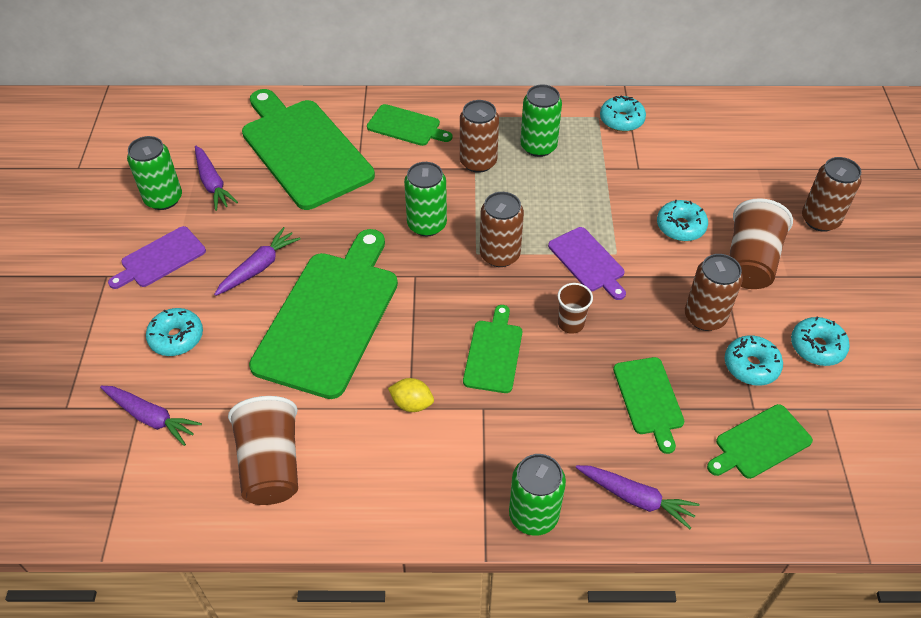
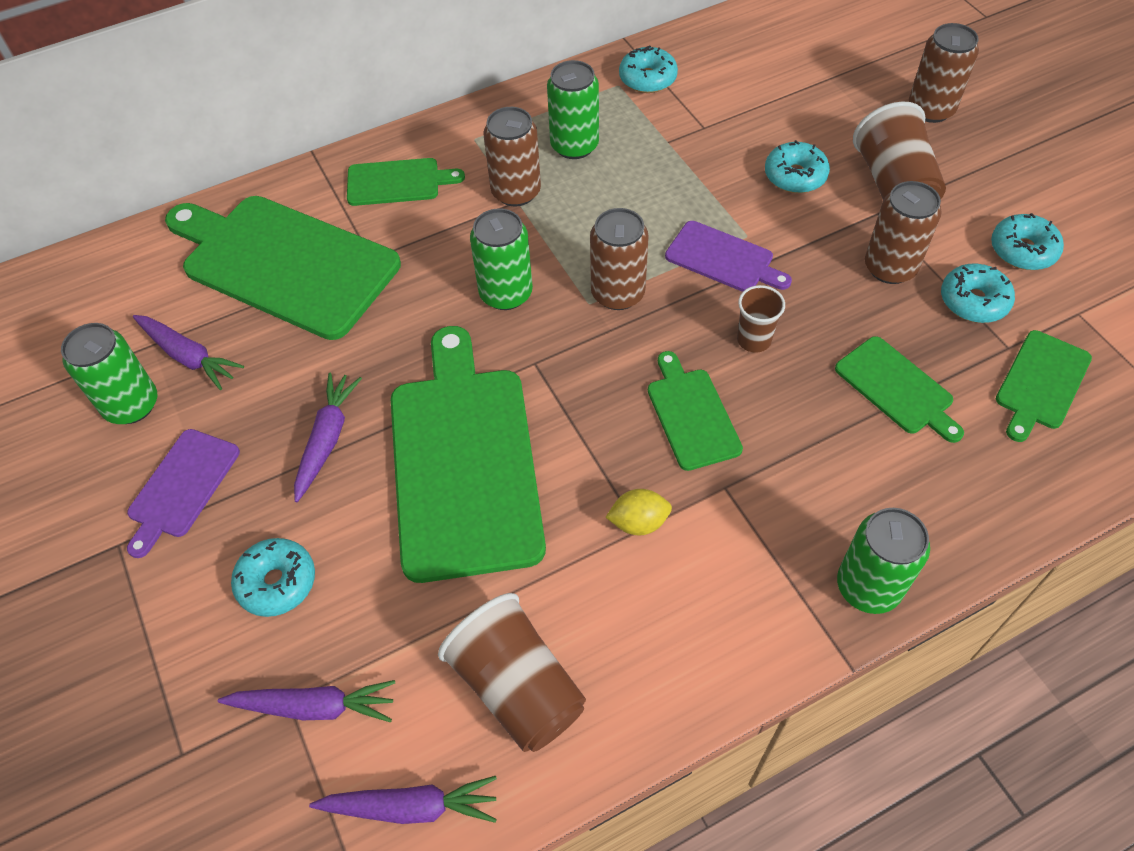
camera: 25 degrees left, 5 degrees up
purple carrot [576,465,699,529] -> purple carrot moved to [309,776,497,824]

